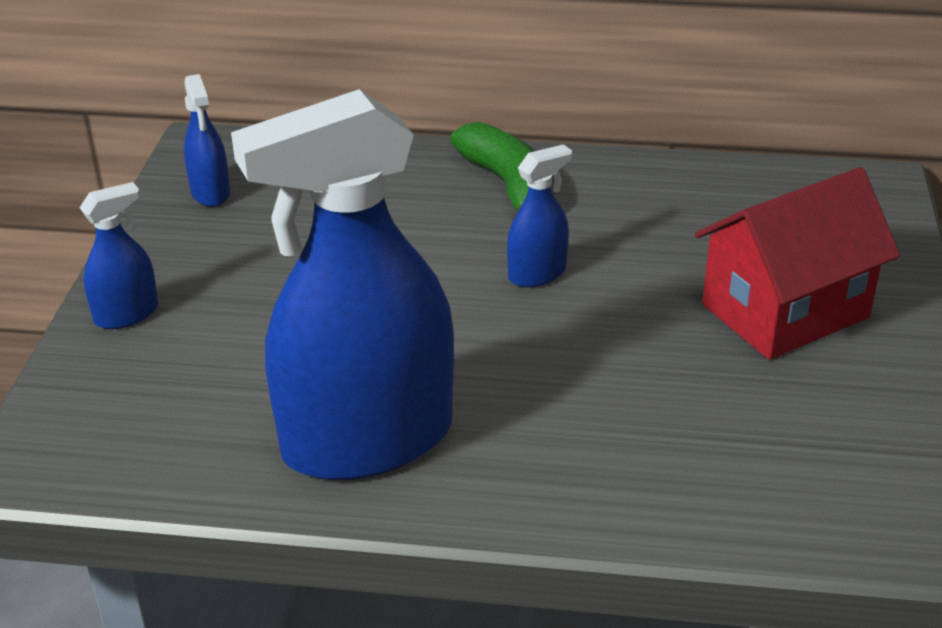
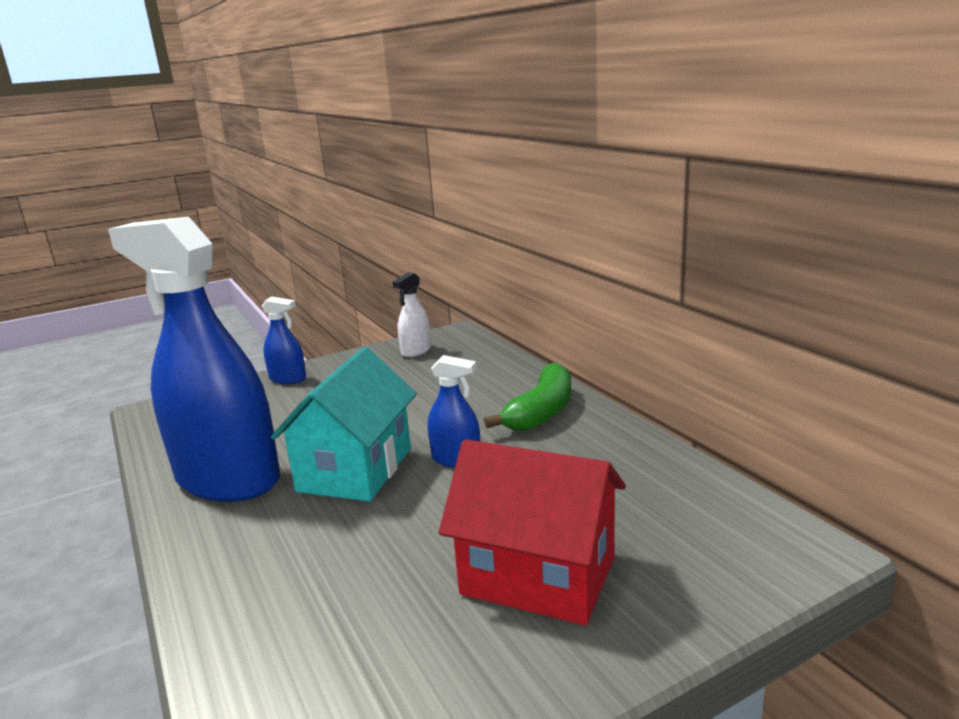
camera: 55 degrees right, 15 degrees down
blue spray bottle [184,74,230,207] -> white spray bottle [393,272,431,357]
none -> turquoise house [271,347,417,501]

